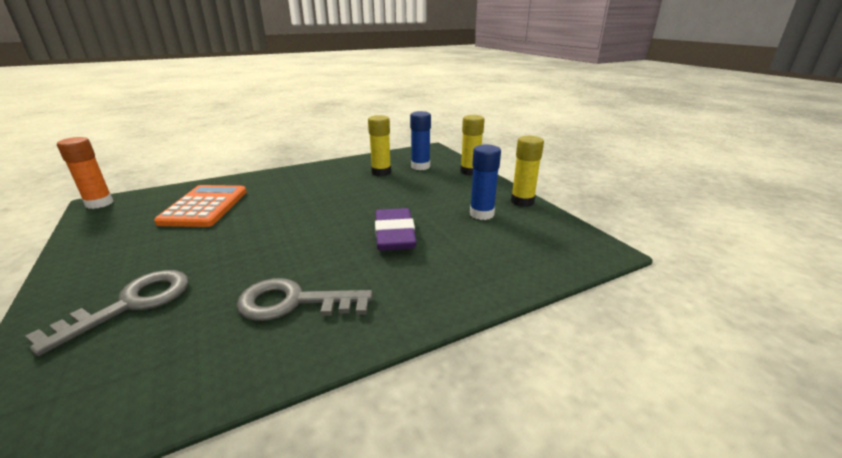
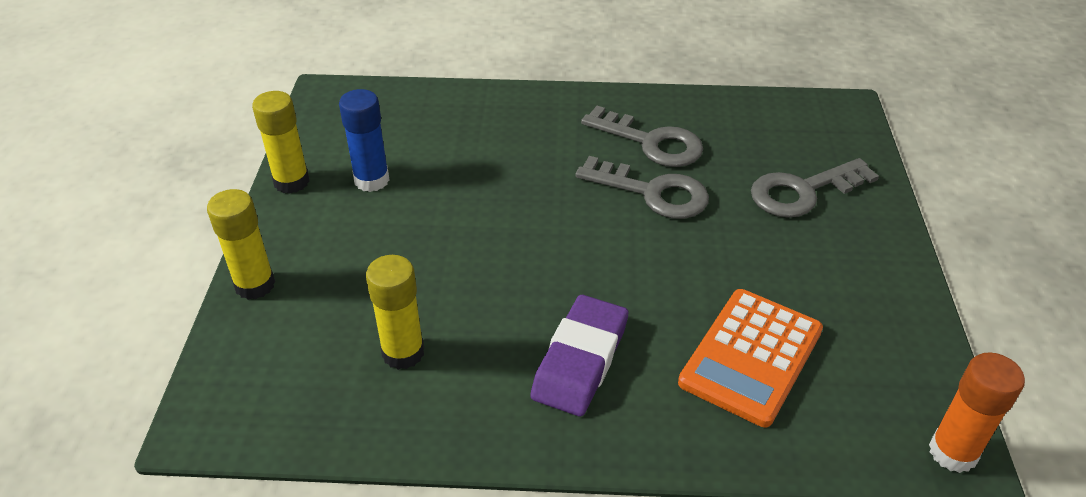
camera: 150 degrees left, 15 degrees up
purple eraser [375,208,417,251] -> purple eraser moved to [530,295,629,416]
blue glue stick [410,111,431,170] -> none
none -> grey key [575,156,709,219]

